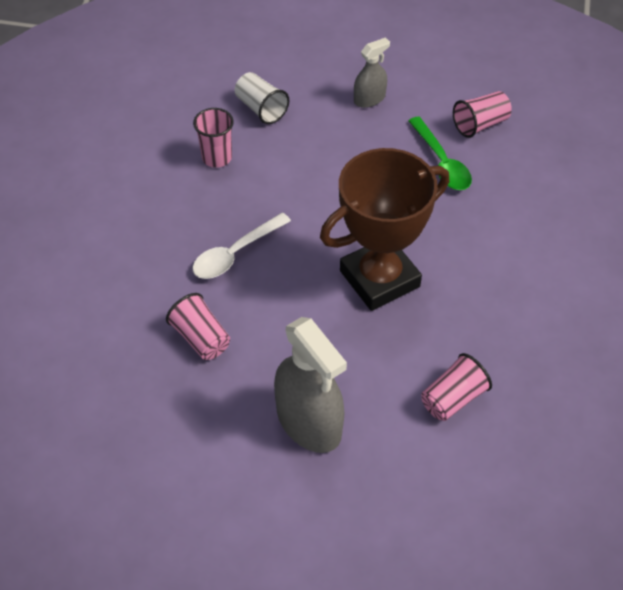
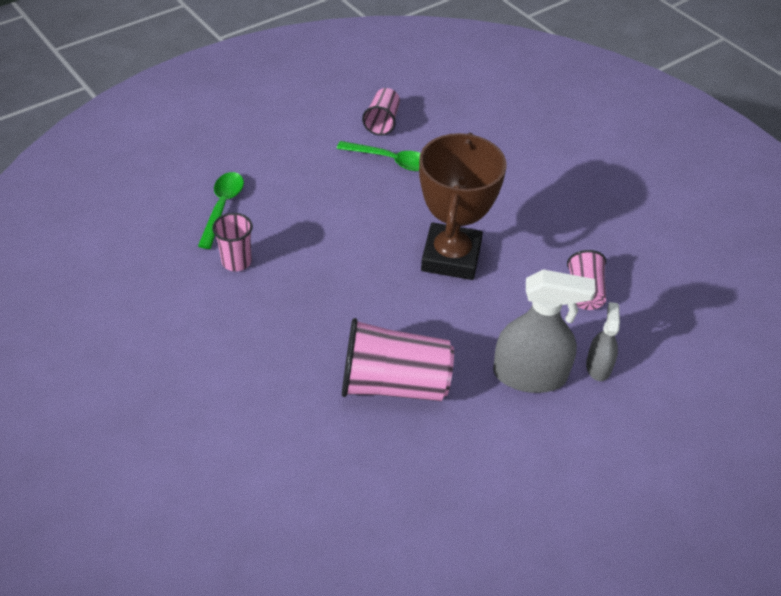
camera: 50 degrees left, 5 degrees down
pink cup [166,293,230,360] -> pink cup [342,318,454,401], size x1.82
white spoon [192,212,291,279] -> none
white cup [235,72,289,124] -> green spoon [198,172,244,249]
grey spray bottle [354,37,390,108] -> grey spray bottle moved to [586,302,620,381]

